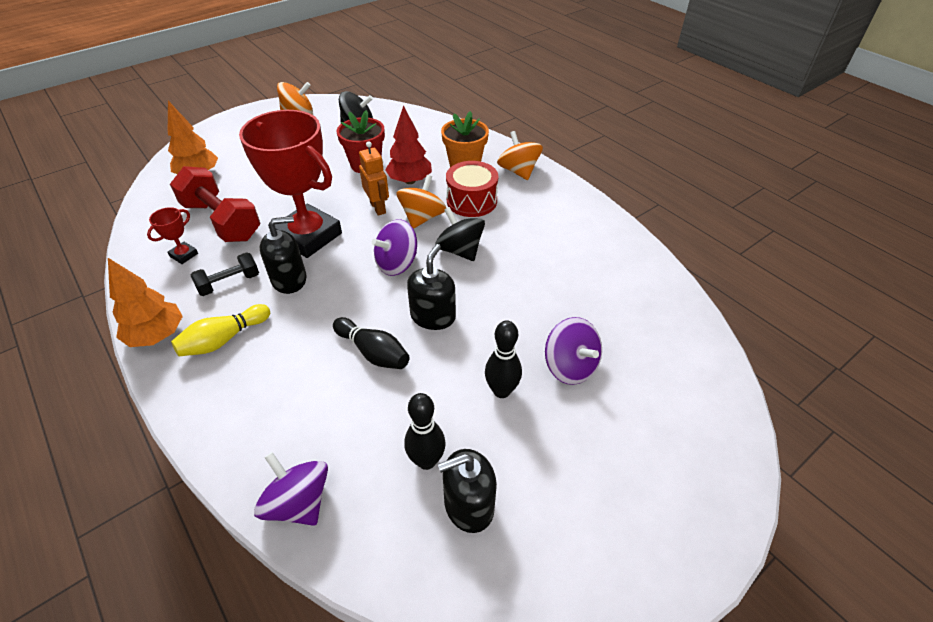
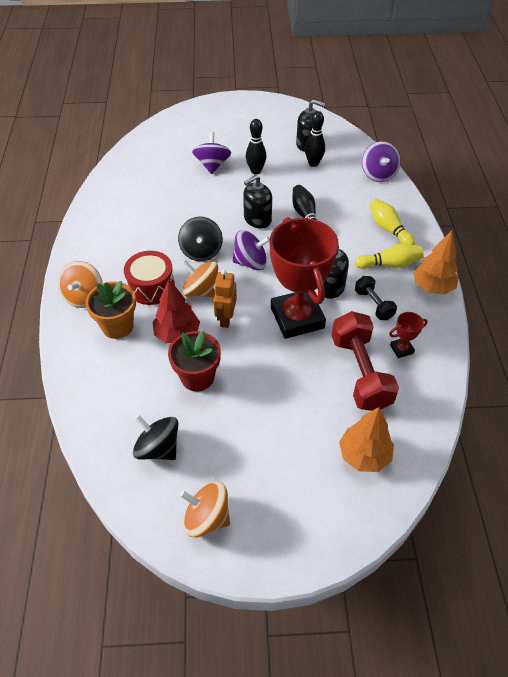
camera: 145 degrees left, 5 degrees up
black dumbbell [191,252,259,296] -> black dumbbell turned 60 degrees clockwise [355,276,397,320]
orange spinning top [396,175,446,229] -> orange spinning top turned 60 degrees clockwise [182,260,218,297]
none -> yellow bowling pin [369,199,416,245]

